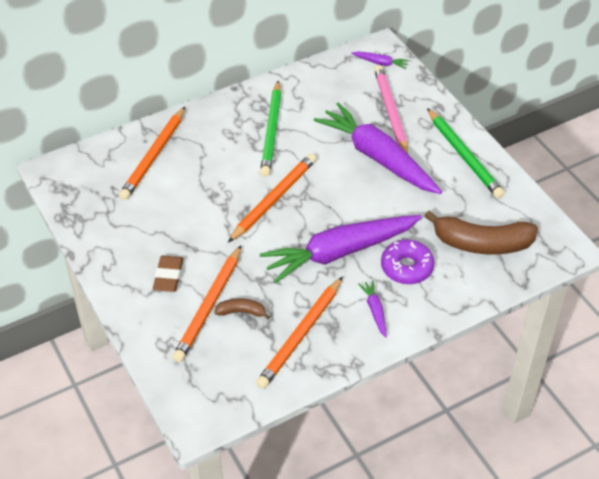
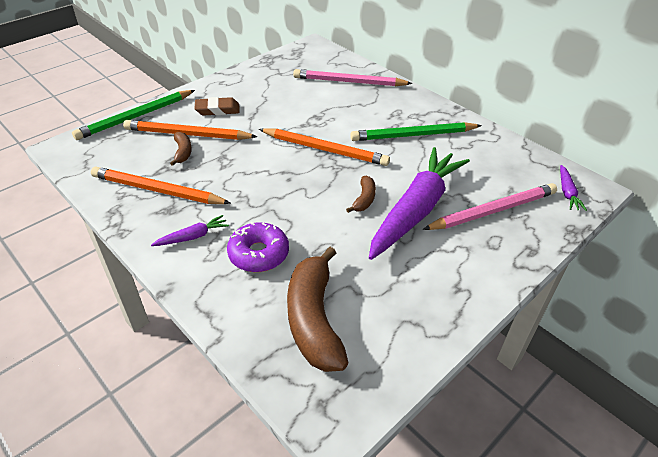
camera: 75 degrees right, 5 degrees down
orange pencil [119,107,185,200] -> pink pencil [293,69,413,86]
purple carrot [260,215,422,283] -> none
green pencil [427,108,505,199] -> green pencil moved to [72,90,195,140]
none -> brown banana [346,176,376,213]

